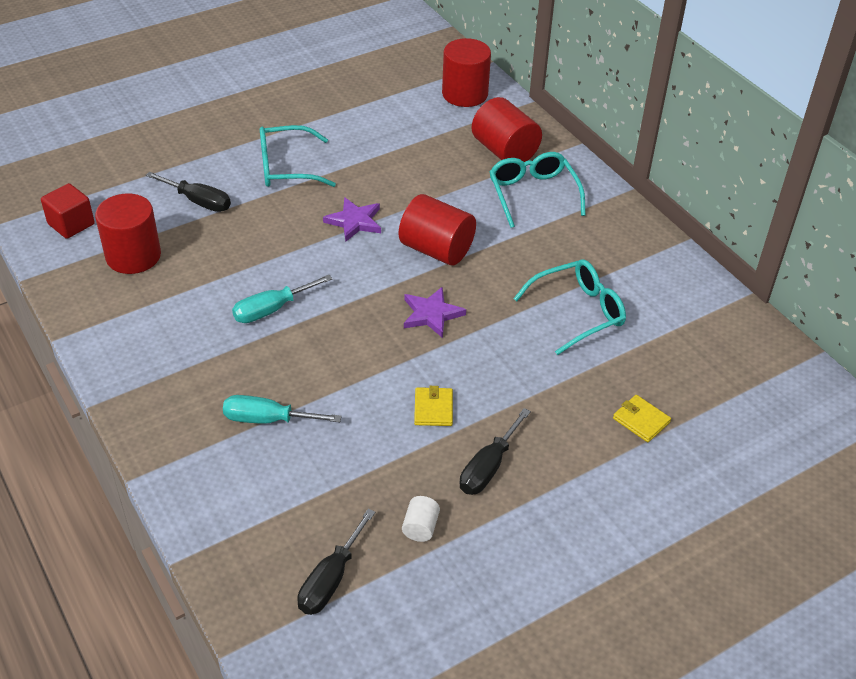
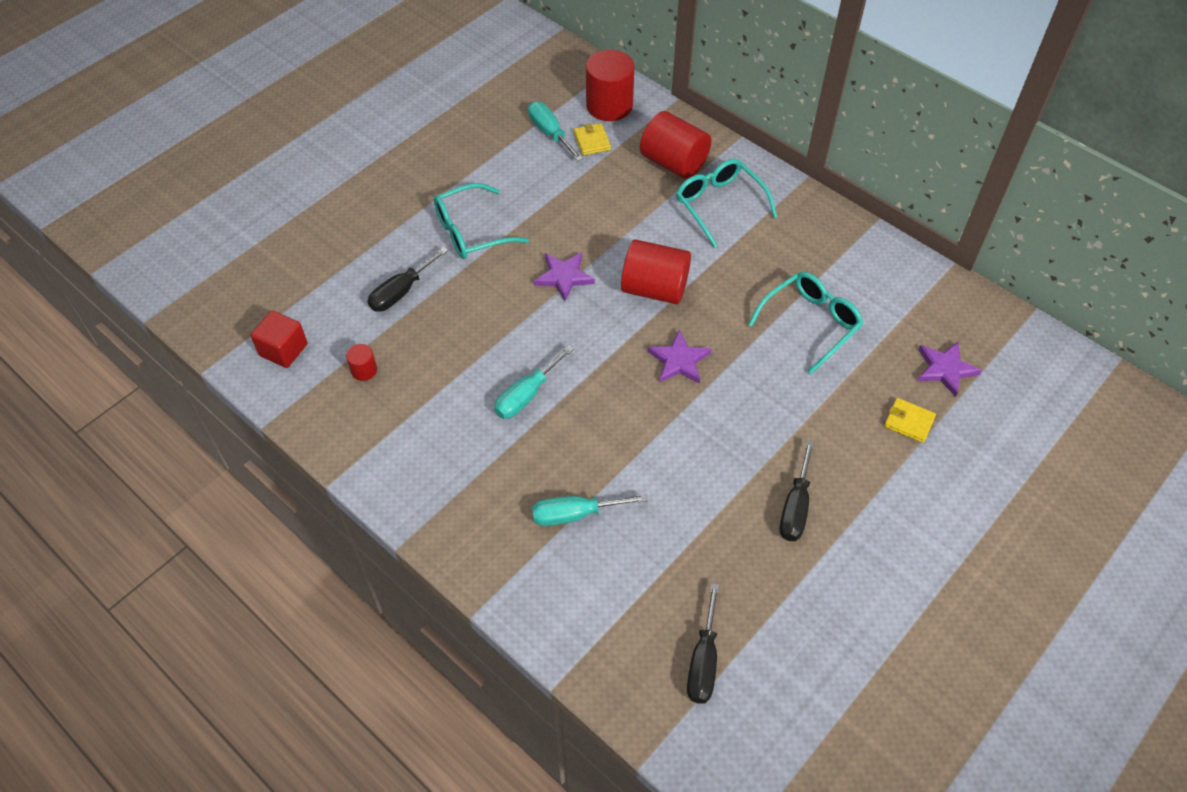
camera: 15 degrees left, 10 degrees up
red cylinder [95,193,161,274] -> red cylinder [346,344,377,381], size x0.46
black screwdriver [145,172,231,212] -> black screwdriver turned 120 degrees clockwise [368,247,448,312]
white cylinder [402,496,440,542] -> none
yellow wallet [414,386,453,426] -> yellow wallet moved to [574,123,611,155]
none -> turquoise screwdriver [528,102,583,161]
none -> purple star [918,341,982,397]

